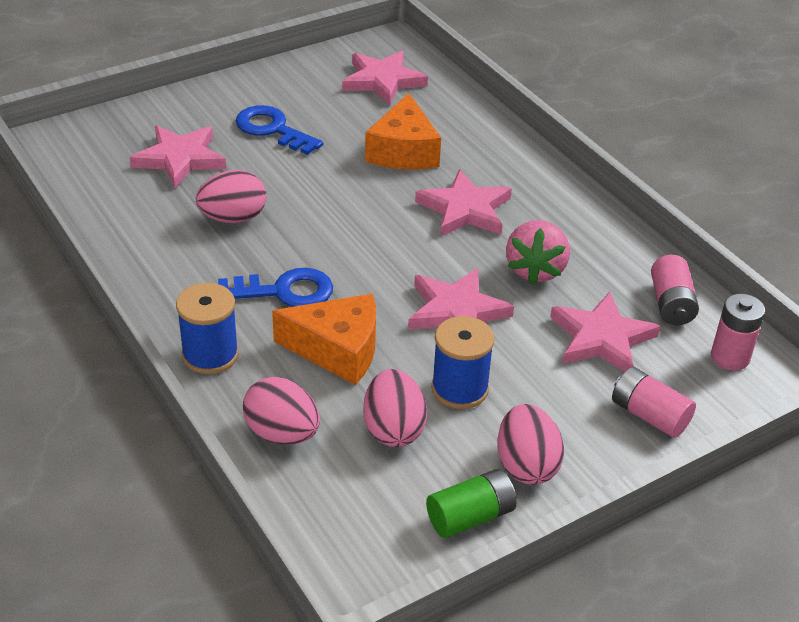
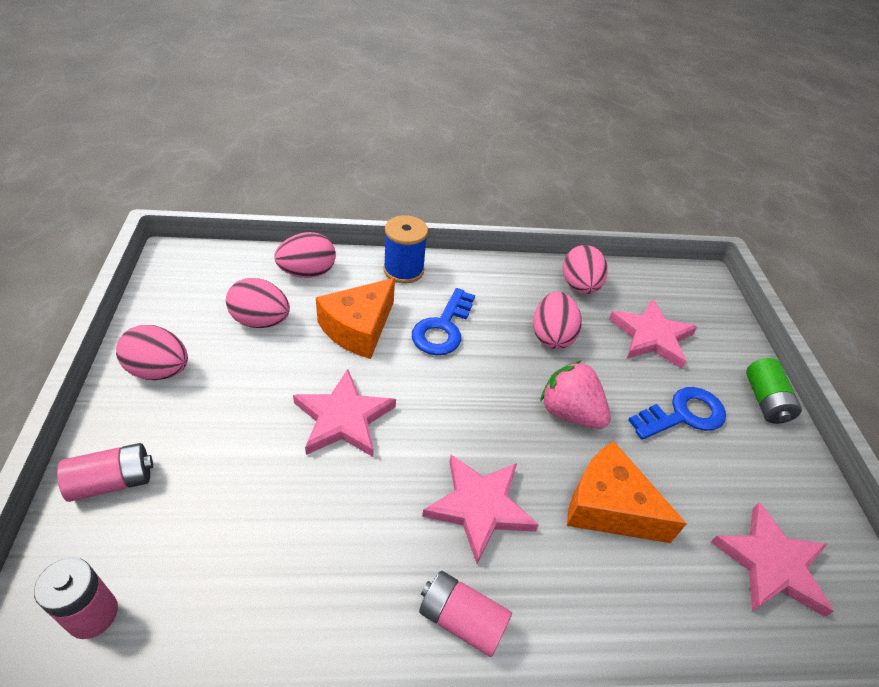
camera: 115 degrees right, 5 degrees up
green battery [426,469,517,538] -> green battery moved to [746,358,802,424]
blue spool [431,316,495,409] -> none
pink strawberry [506,220,570,285] -> pink strawberry moved to [540,360,611,429]
pink star [550,292,660,372] -> none
pink battery [651,255,699,325] -> pink battery moved to [419,571,512,657]
none -> pink egg [563,245,608,294]

